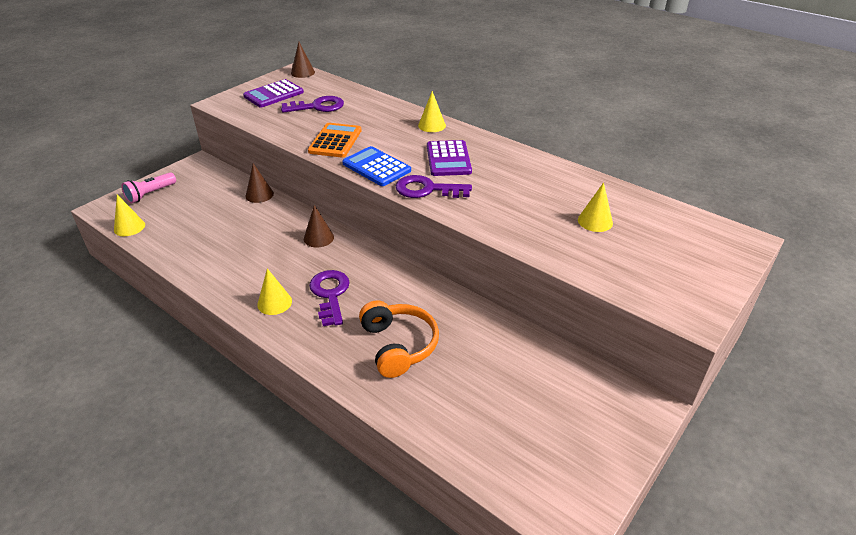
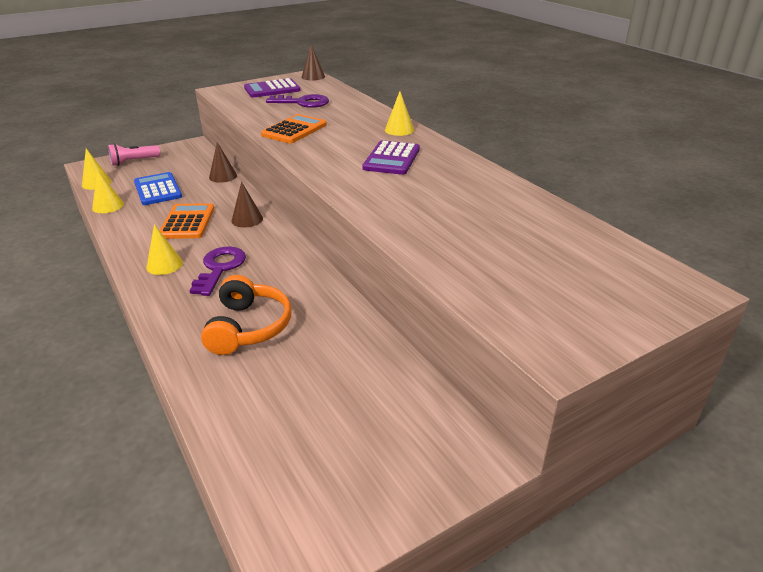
camera: 20 degrees right, 5 degrees down
blue calculator [342,146,411,186] -> blue calculator moved to [134,172,182,205]
purple key [396,175,472,198] -> none
yellow cone [578,182,613,232] -> yellow cone moved to [92,169,124,213]
none -> orange calculator [160,203,214,239]

